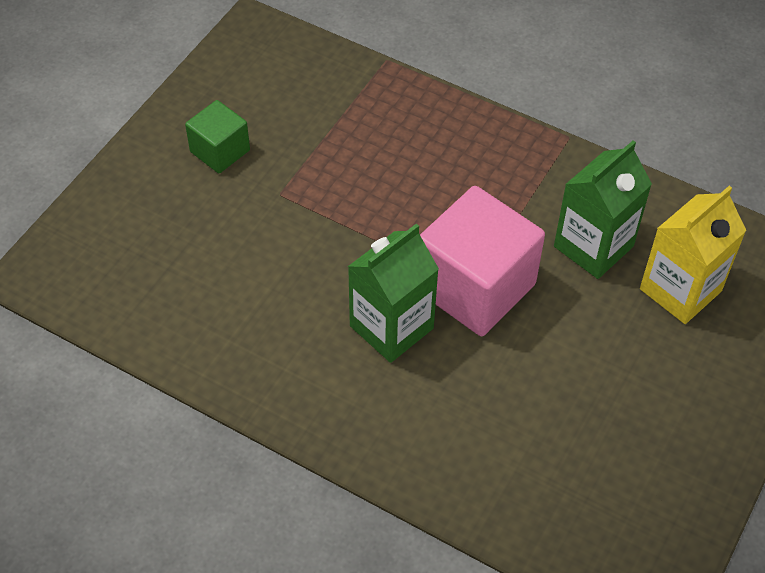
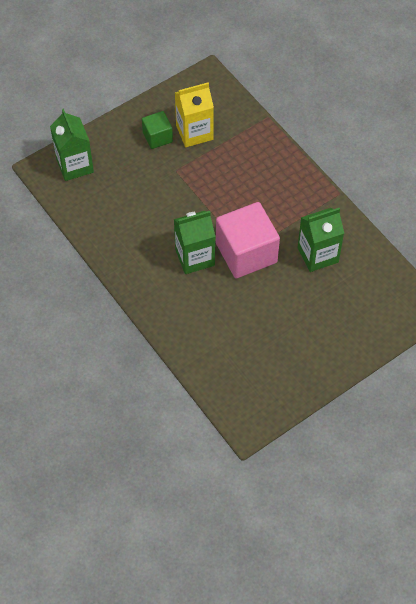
camera: 25 degrees right, 5 degrees up
yellow carton [640,186,747,324] -> yellow carton moved to [175,82,214,147]
none -> green carton [50,109,94,181]

